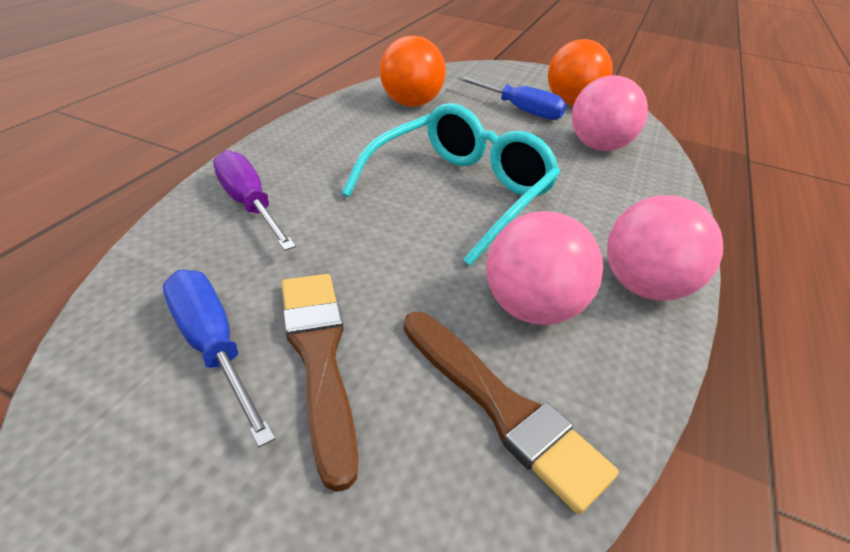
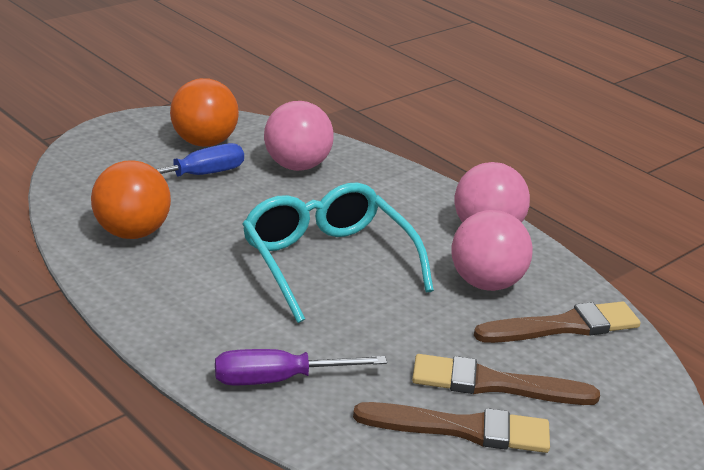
camera: 65 degrees left, 10 degrees down
blue screwdriver [163,270,275,448] -> brown brush [353,402,550,453]

